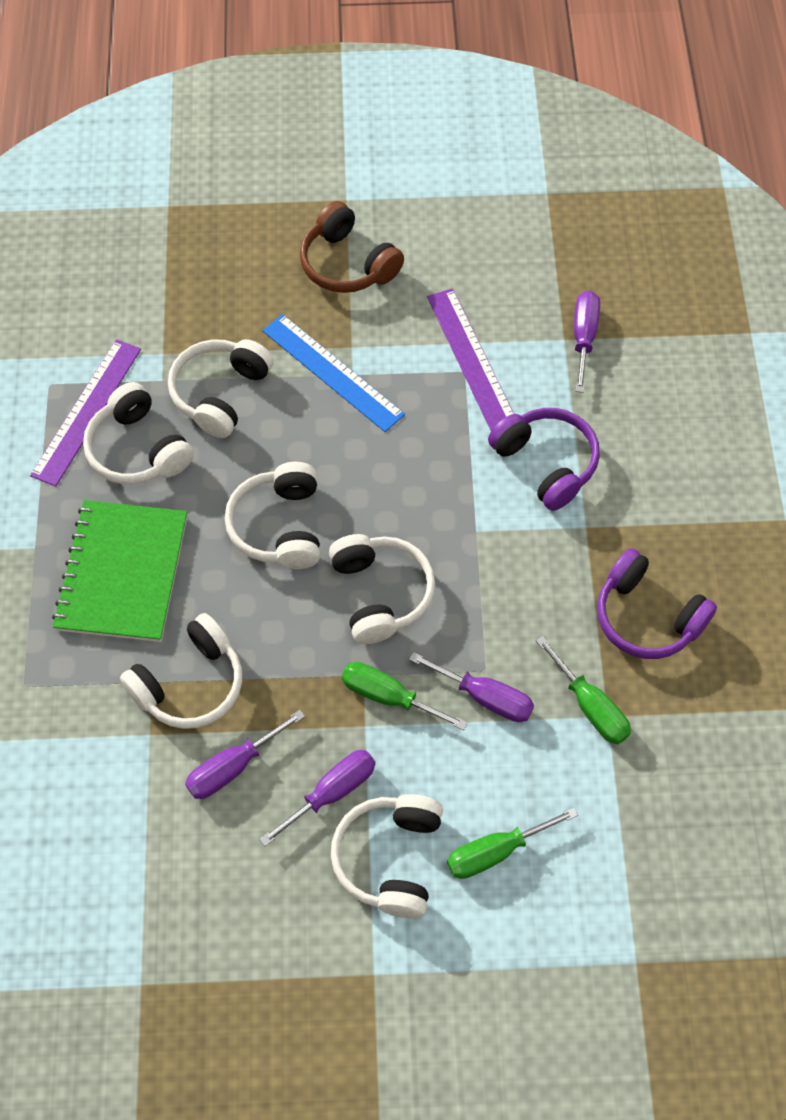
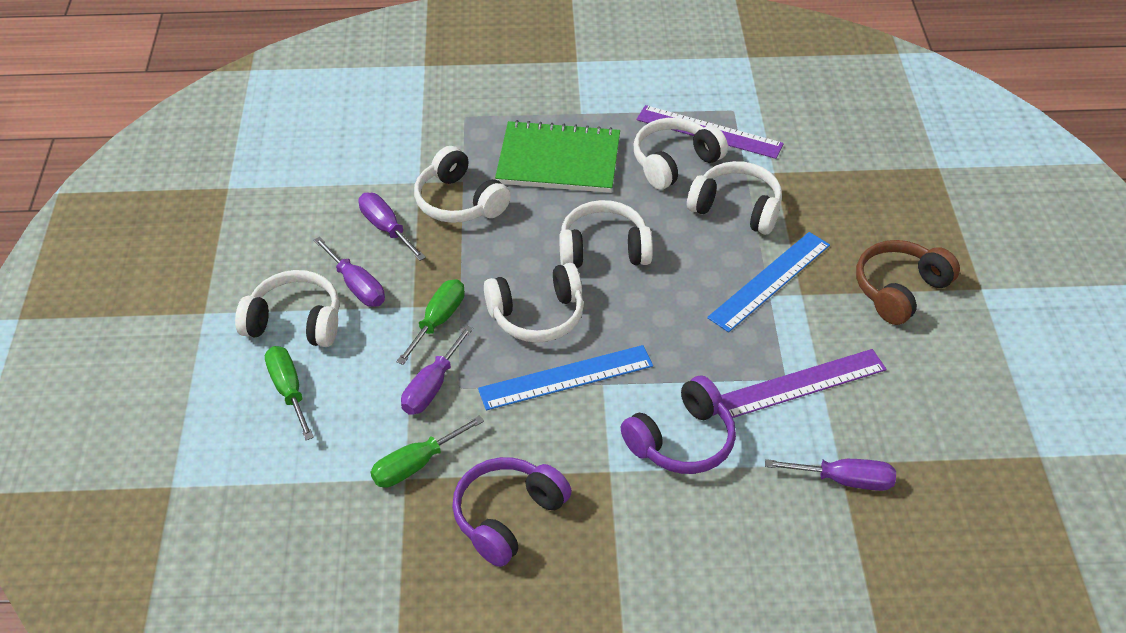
camera: 90 degrees right, 15 degrees down
none -> blue ruler [478,345,653,410]

